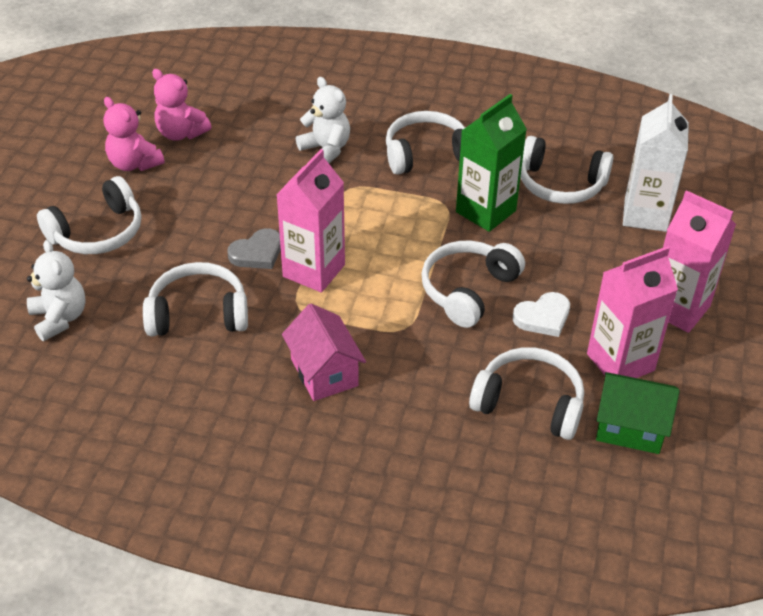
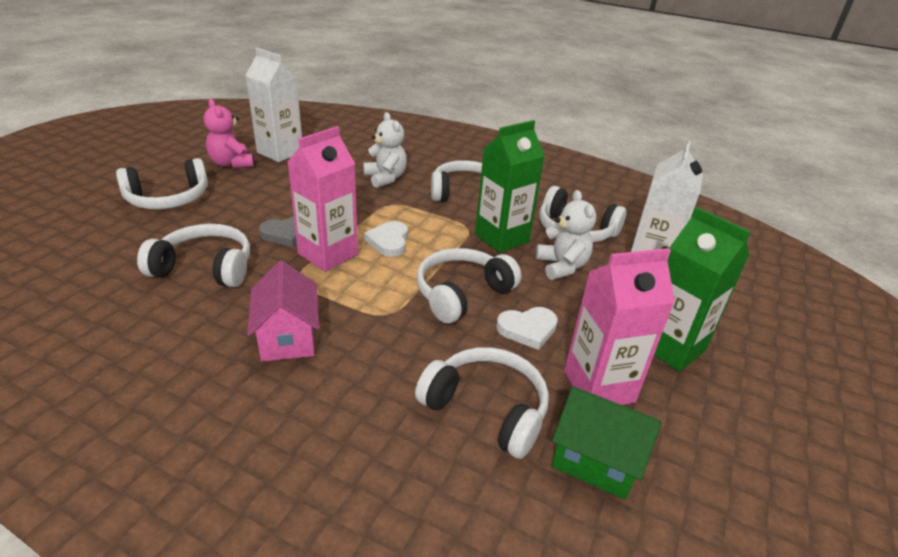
camera: 10 degrees right, 10 degrees down
white teddy bear [27,240,86,341] -> white teddy bear moved to [536,190,596,280]
pink teddy bear [152,69,212,141] -> white carton [245,48,302,162]
pink carton [663,190,736,333] -> green carton [654,207,750,372]
none -> white heart [364,221,408,257]

